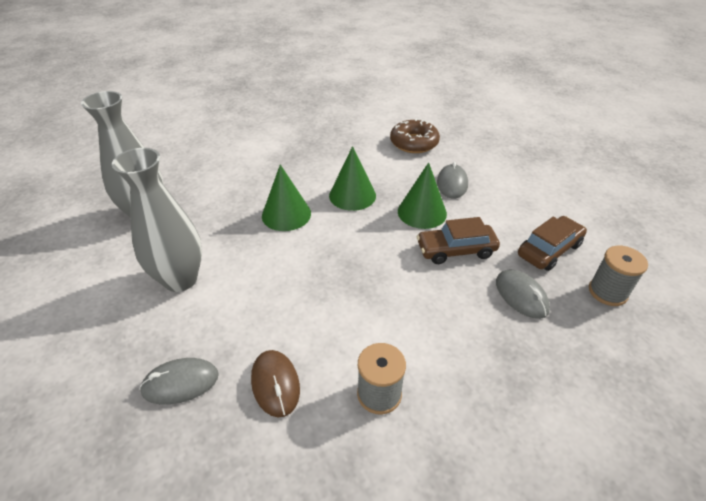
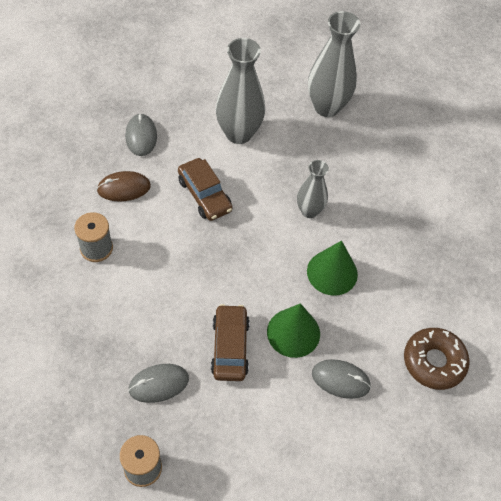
camera: 95 degrees right, 15 degrees up
green cone [262,165,311,231] -> grey vase [297,160,329,218]
brown car [518,216,587,271] -> brown car moved to [178,158,233,221]

